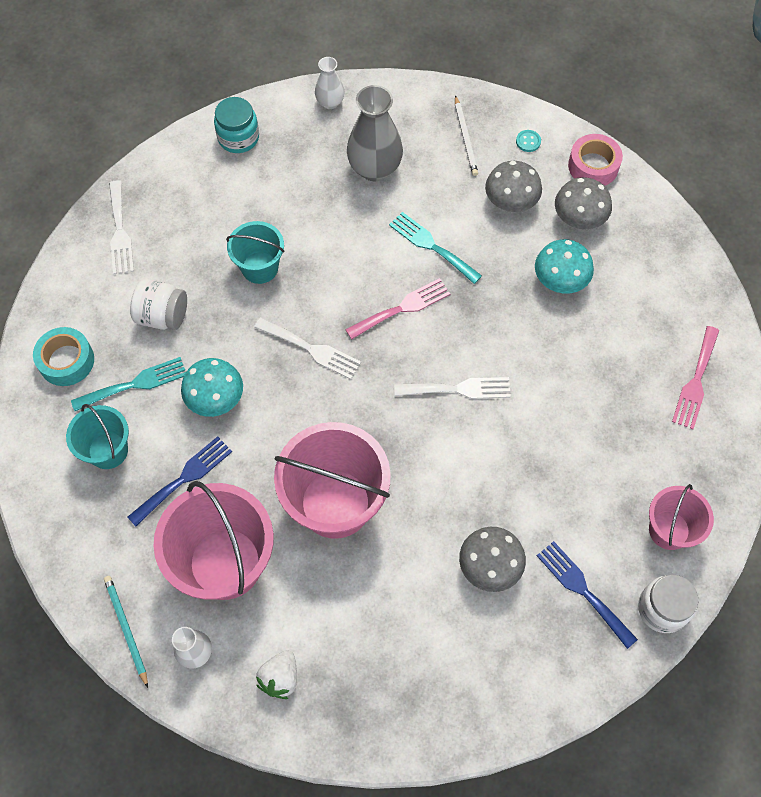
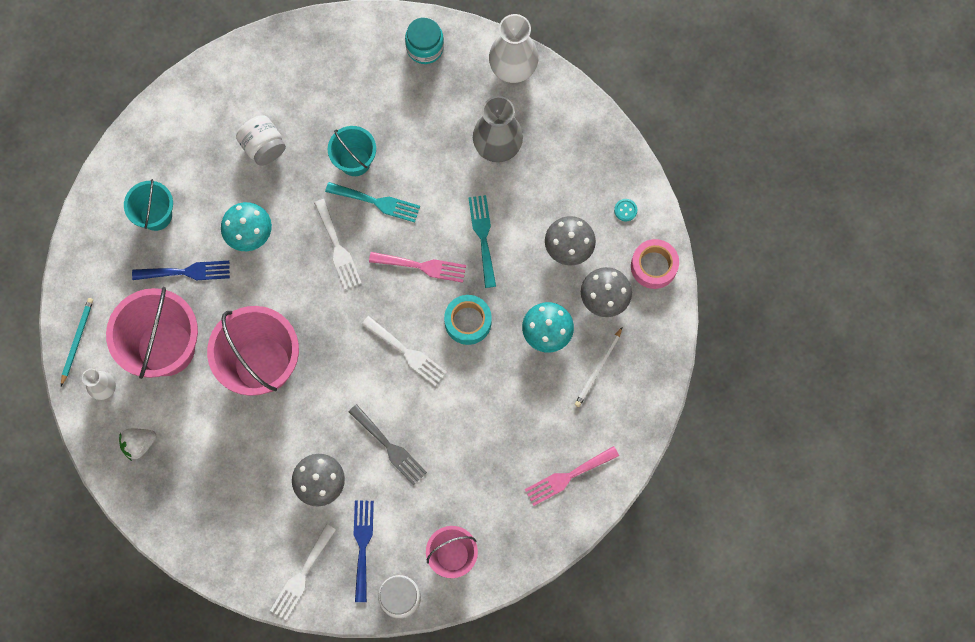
camera: 40 degrees right, 10 degrees up
turquoise tape [33,327,94,386] -> turquoise tape moved to [444,295,492,345]
turquoise fork [71,357,186,411] -> turquoise fork moved to [325,182,420,223]
white fork [109,180,134,274] -> white fork moved to [270,524,336,620]
white vase [315,57,344,109] -> white vase [489,14,538,83], size x1.81
white pencil [455,95,478,176] -> white pencil moved to [575,327,622,407]
none -> grey fork [349,404,427,485]

